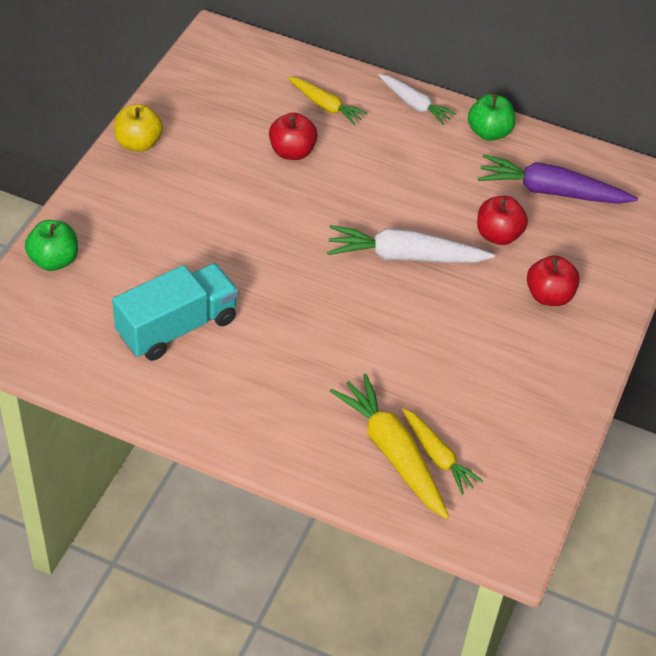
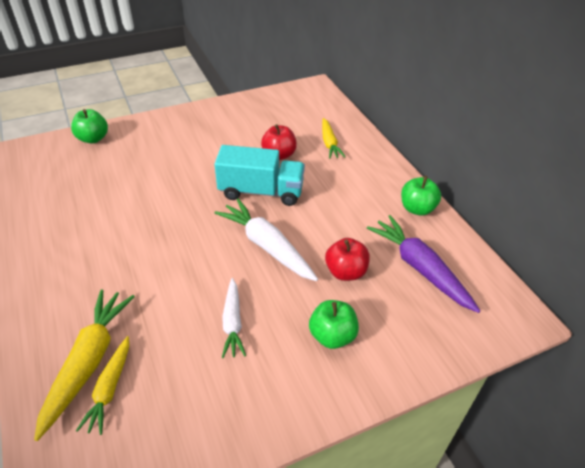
camera: 45 degrees right, 5 degrees down
turquoise truck [112,263,238,361] -> turquoise truck moved to [214,145,305,206]
yellow apple [114,104,163,152] -> none
white carrot [378,74,457,125] -> white carrot moved to [222,278,246,358]
red apple [527,255,580,306] -> green apple [309,300,359,349]

